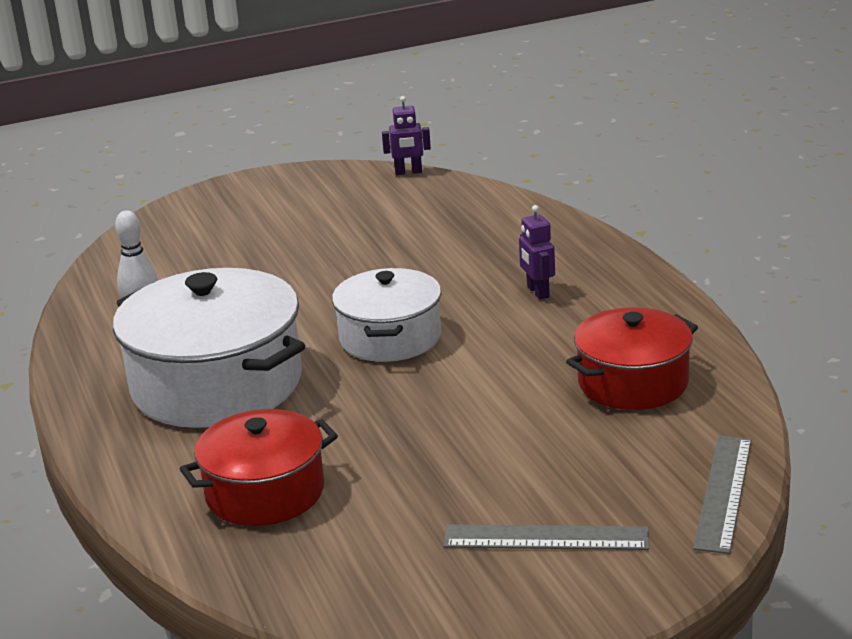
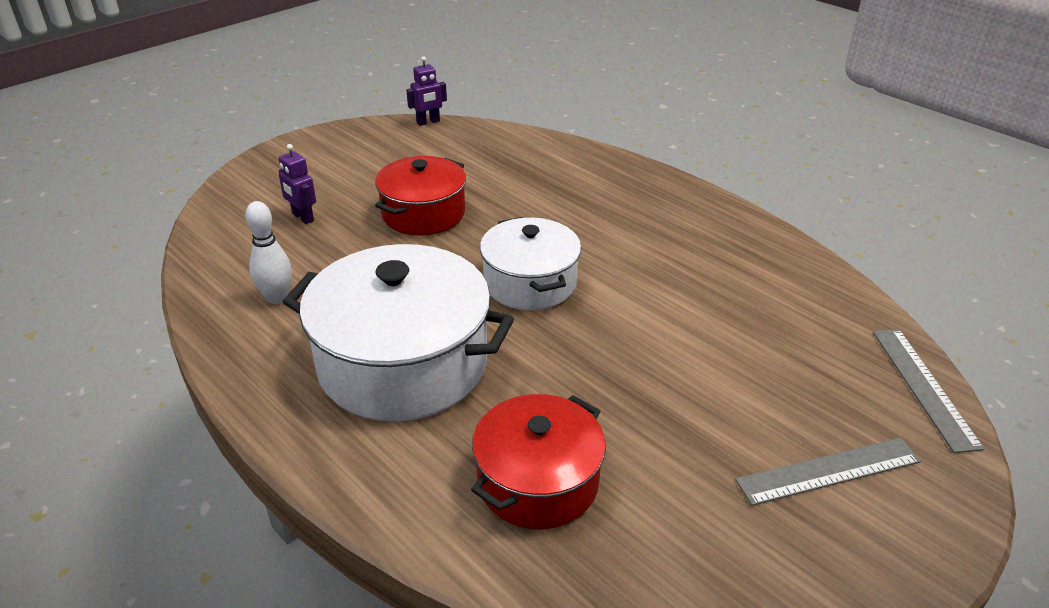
camera: 25 degrees left, 10 degrees up
purple robot [519,205,555,300] -> purple robot moved to [279,144,316,224]
red pot [566,307,698,410] -> red pot moved to [375,156,466,236]

